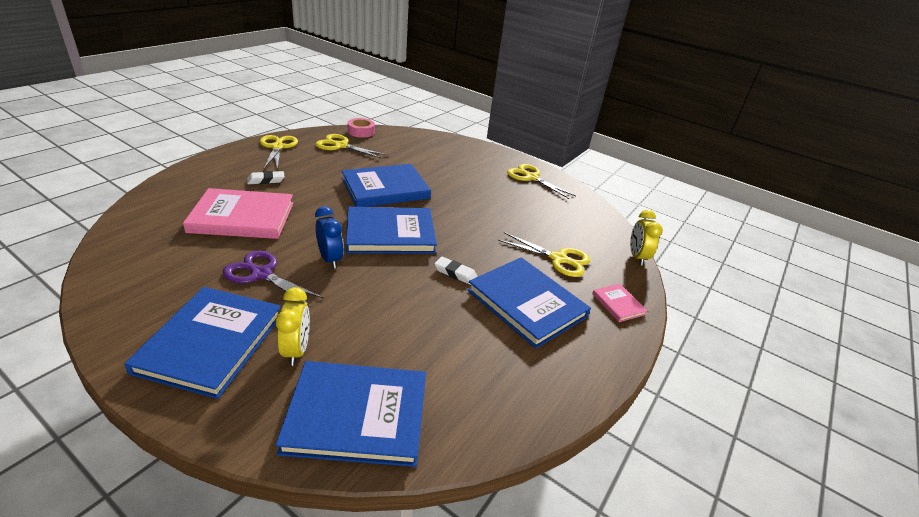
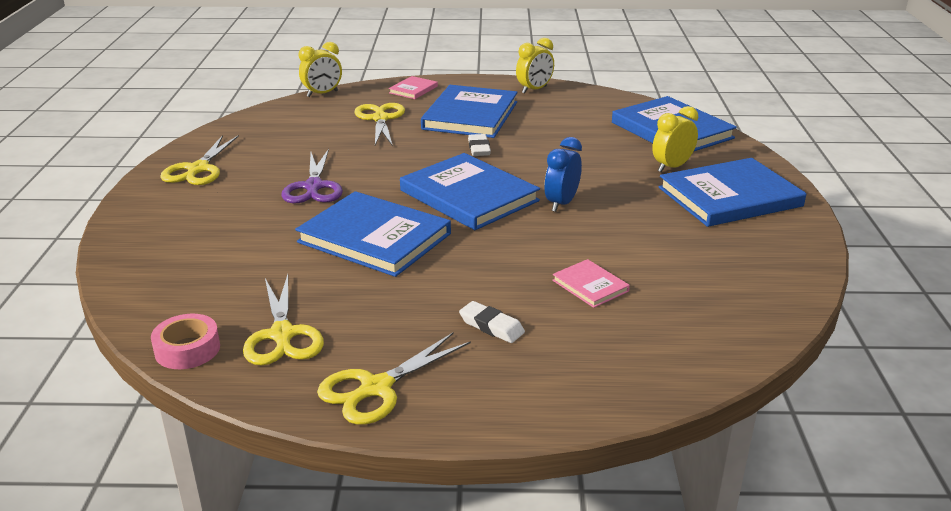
camera: 120 degrees left, 5 degrees down
pink book [183,188,294,239] -> pink book [552,259,630,308], size x0.46
purple scissors [223,251,324,307] -> purple scissors moved to [282,149,343,203]
none -> yellow clock [516,38,554,94]

